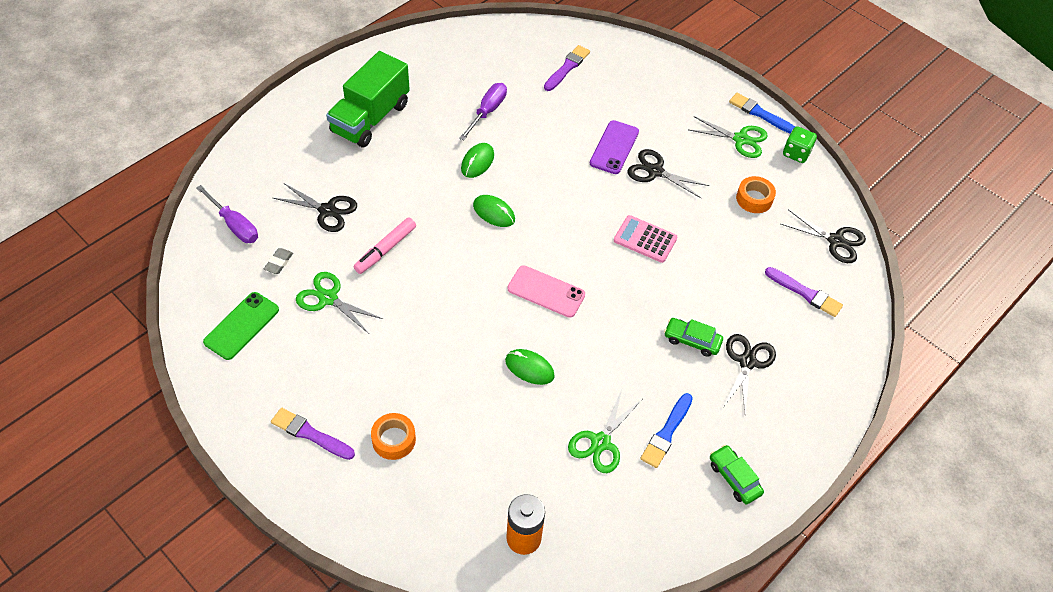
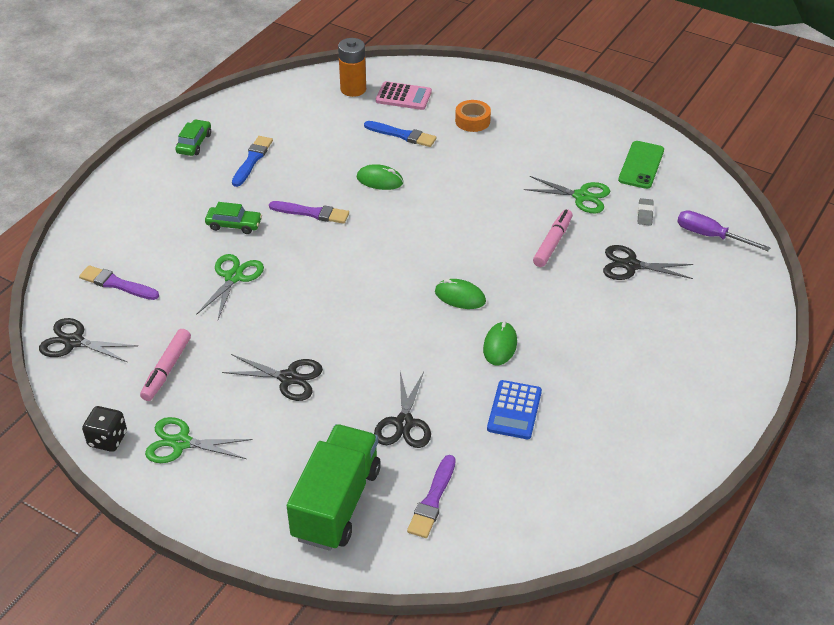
camera: 170 degrees right, 10 degrees down
purple brush [271,408,355,460] -> purple brush moved to [269,201,349,224]
green truck [326,51,410,148] -> green truck moved to [287,424,381,551]
purple screwdriver [459,83,507,141] -> blue calculator [487,380,542,439]
pink phone [508,265,585,318] -> none
green scissors [568,390,642,473] -> green scissors moved to [196,254,264,319]
purple phone [590,120,639,174] -> none
pink calculator [614,215,677,263] -> pink calculator moved to [376,81,432,110]
green car [710,445,764,504] -> green car turned 120 degrees counterclockwise [175,119,211,156]
black scissors [724,334,776,414] -> black scissors moved to [374,372,431,448]
blue brush [729,93,795,134] -> blue brush moved to [364,121,437,147]
orange tape [736,176,776,213] -> pink marker [140,329,191,401]
green dice [783,126,817,163] -> black dice [82,406,127,452]

